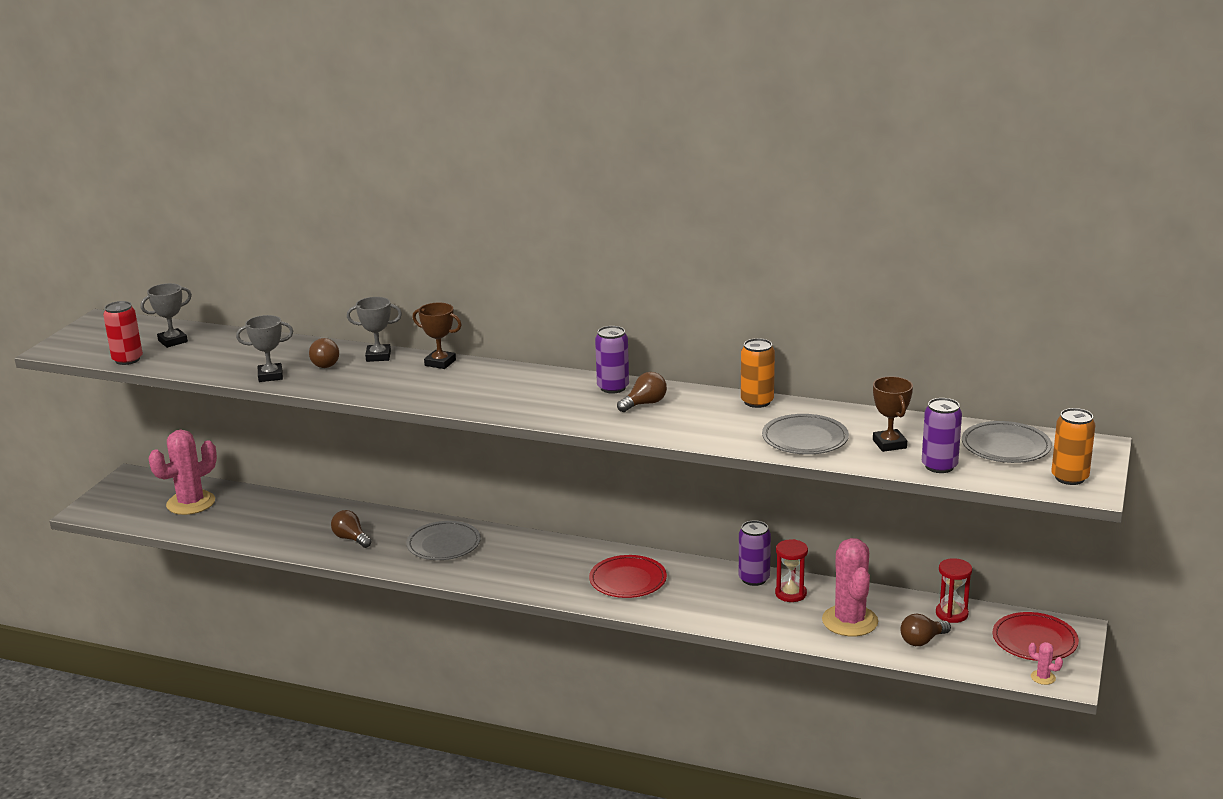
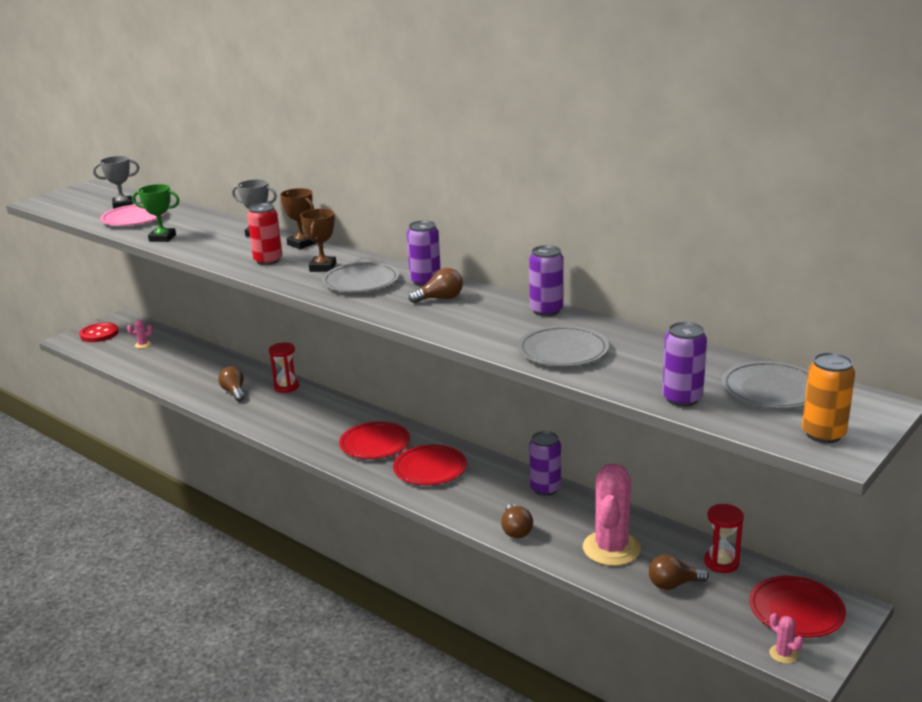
camera: 20 degrees right, 0 degrees up
red can [103,301,143,365] -> red can moved to [247,203,283,265]
pink cactus [149,430,217,515] -> pink cactus [127,320,153,348], size x0.41
grey trophy [236,315,293,382] -> green trophy [132,184,180,242]
brown light bulb [309,338,339,368] -> brown light bulb moved to [501,504,533,538]
grey plate [406,521,481,560] -> grey plate moved to [322,262,399,292]
orange can [741,338,775,408] -> purple can [529,245,564,316]
red hourglass [775,539,808,602] -> red hourglass moved to [269,342,299,393]
brown trophy [873,376,913,452] -> brown trophy moved to [300,209,336,272]
none -> red button [79,322,119,342]
none -> pink plate [100,204,167,226]
none -> red plate [339,422,410,459]

